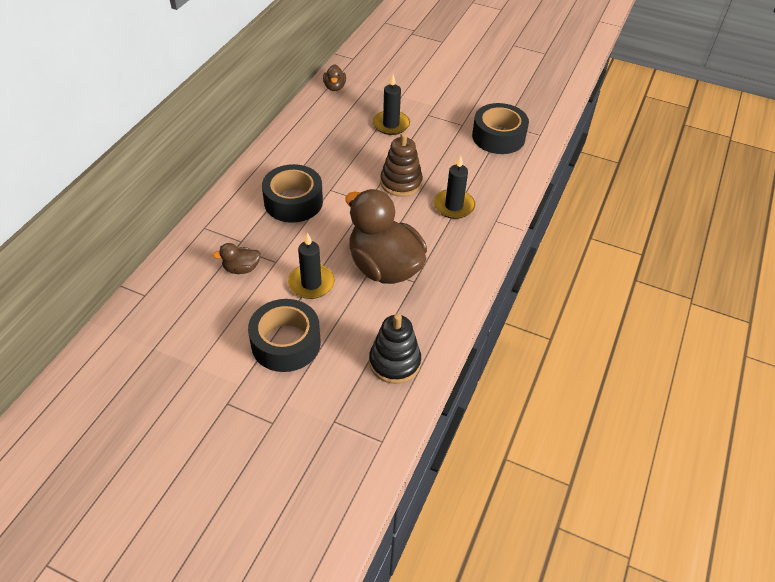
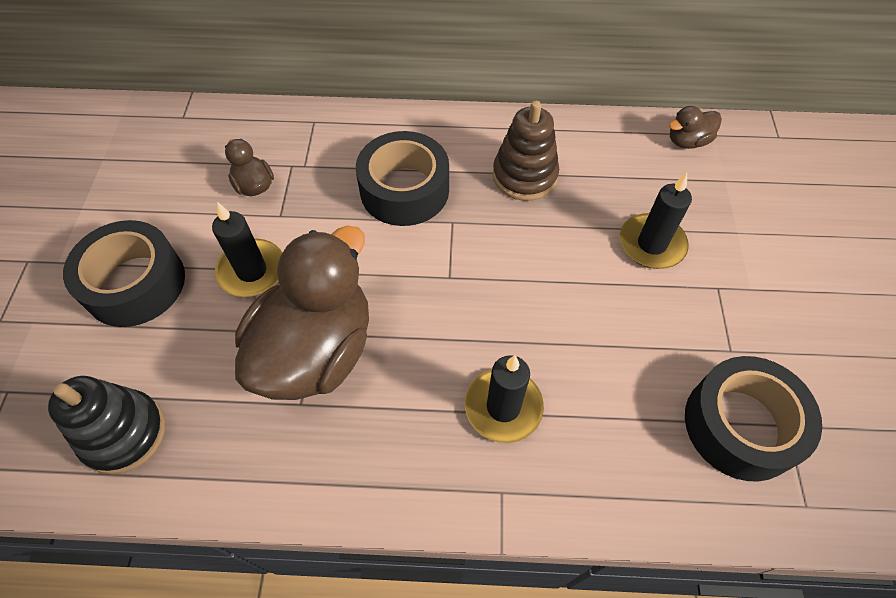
camera: 70 degrees right, 10 degrees up
brown stacking toy [380,132,423,197] -> brown stacking toy moved to [493,101,559,201]

